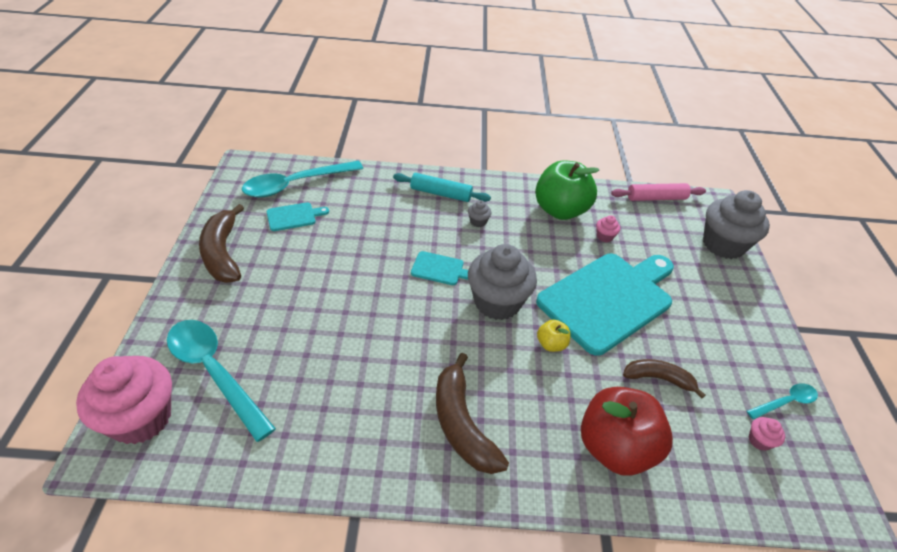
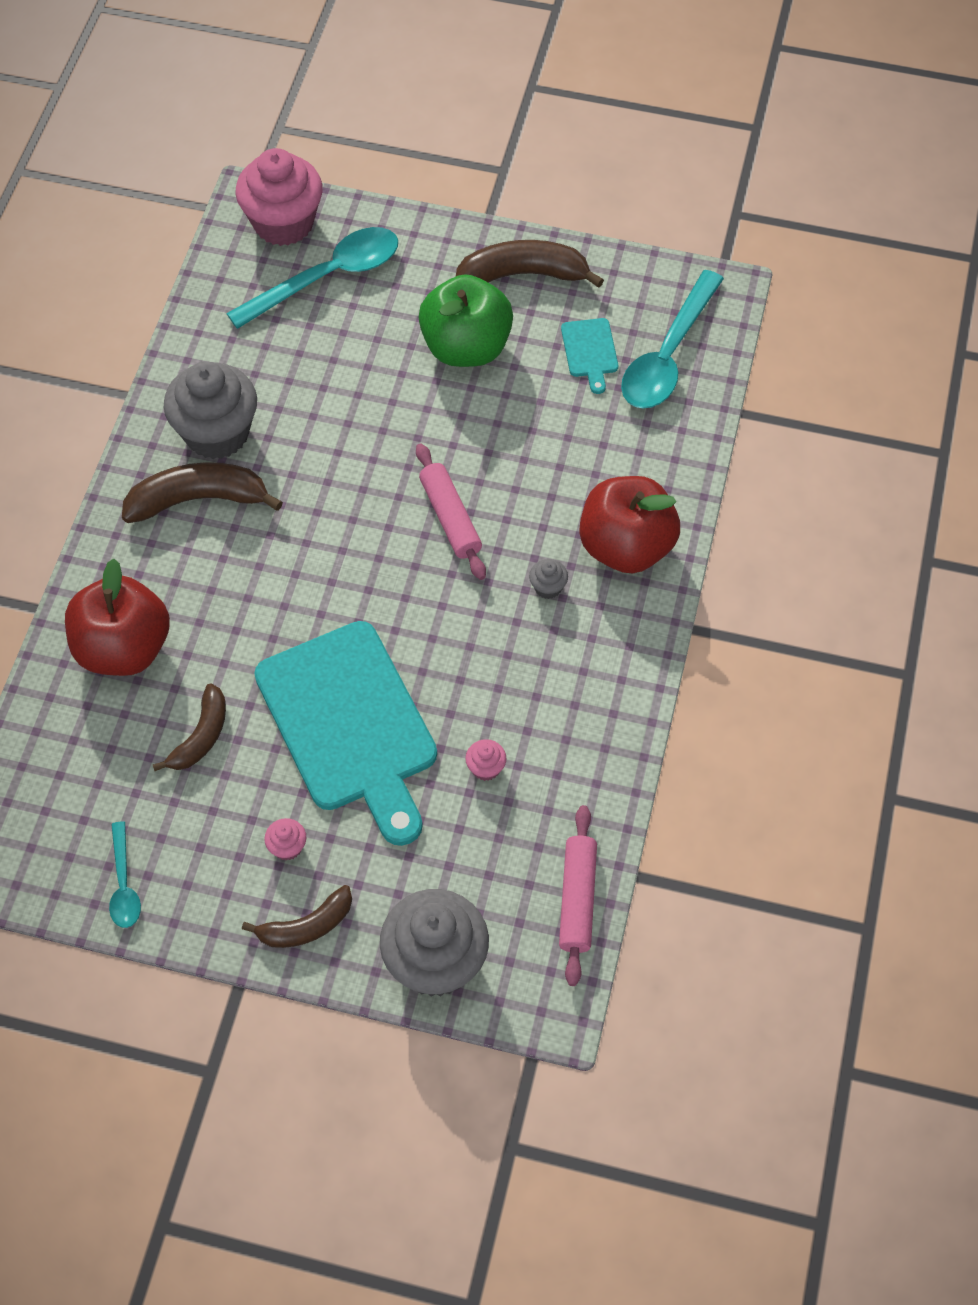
camera: 105 degrees right, 15 degrees up
turquoise spoon [242,161,363,198] -> turquoise spoon turned 135 degrees counterclockwise [621,270,724,408]
turquoise rolling pin [393,173,491,202] -> red apple [579,476,680,573]
turquoise cutting board [411,251,468,285] -> pink rolling pin [416,443,486,580]
grey cupcake [468,244,537,320] -> grey cupcake moved to [164,362,257,459]
green apple [535,160,599,220] -> green apple moved to [419,274,513,367]
yellow apple [537,320,571,352] -> none
pink cupcake [749,417,785,451] -> pink cupcake moved to [264,818,306,860]
none -> brown banana [242,885,352,948]

